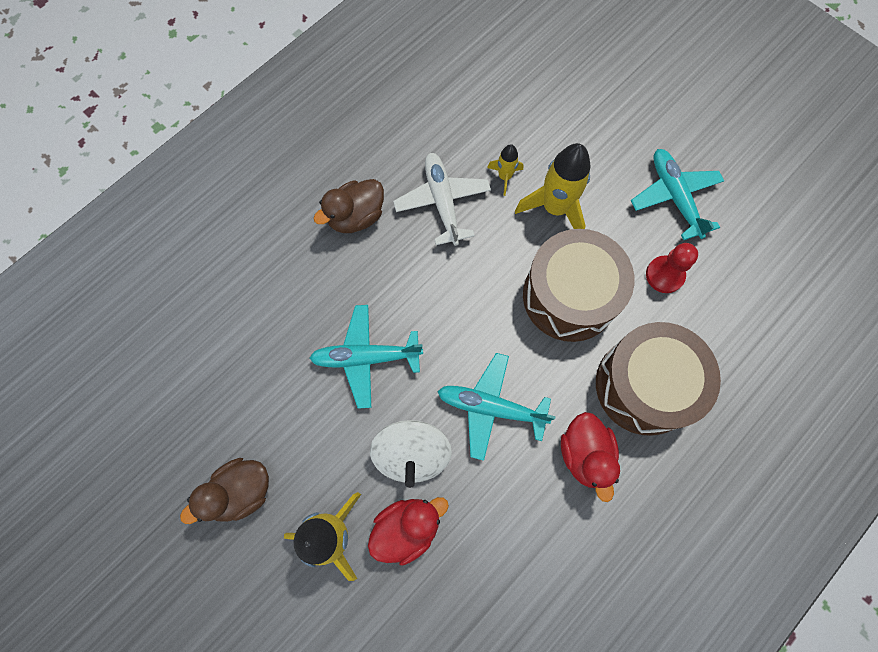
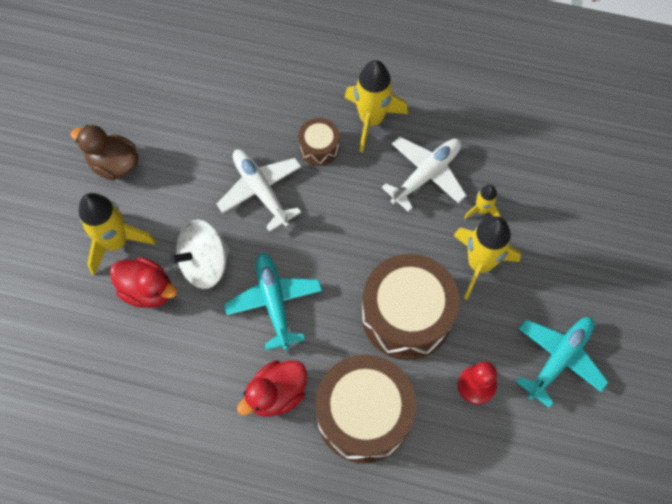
camera: 60 degrees right, 5 degrees down
turquoise plane [309,305,423,409] -> white plane [217,149,302,232]
brown duck [313,179,384,233] -> yellow rocket [345,60,408,152]
none -> brown drum [298,118,340,166]

